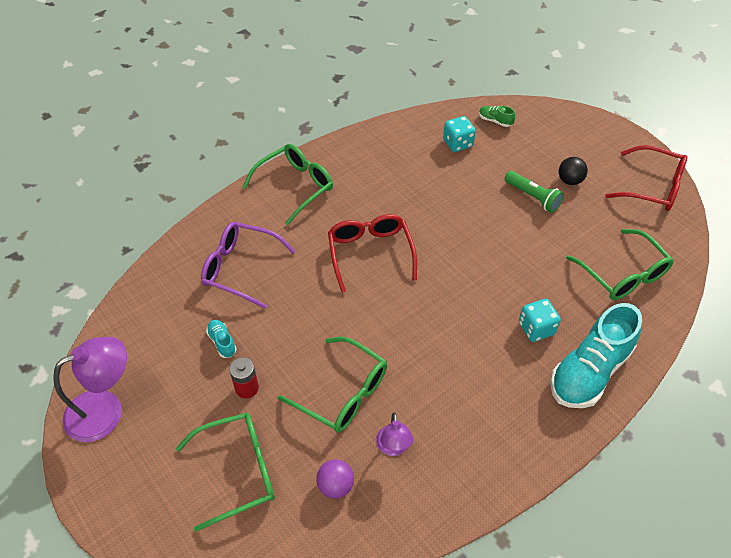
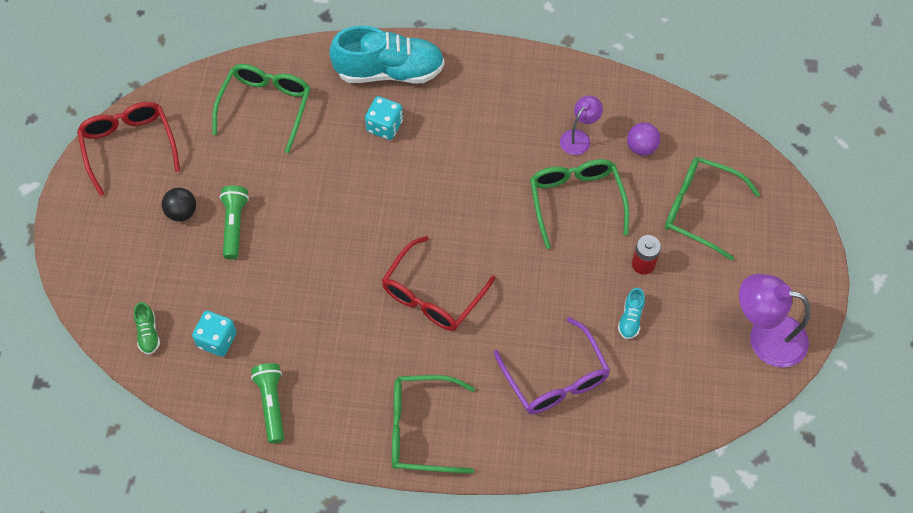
camera: 135 degrees left, 10 degrees up
none -> green flashlight [251,363,284,444]

